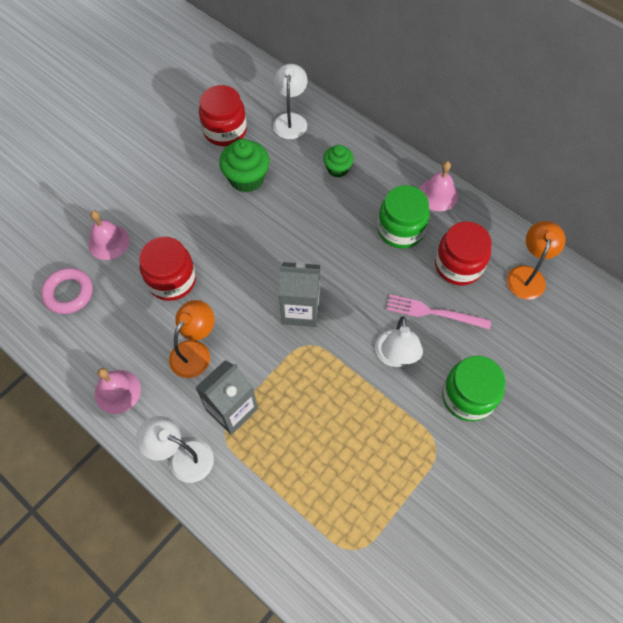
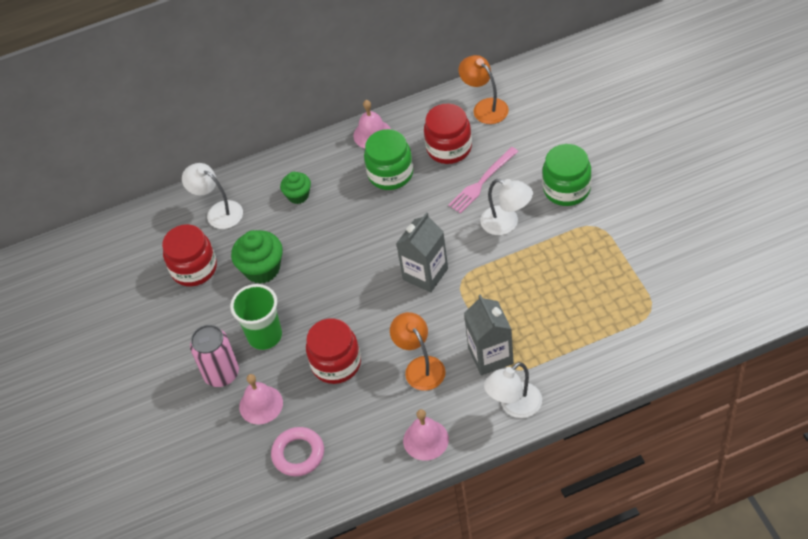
camera: 55 degrees left, 10 degrees down
none -> pink can [190,325,239,387]
none -> green cup [230,284,282,350]

